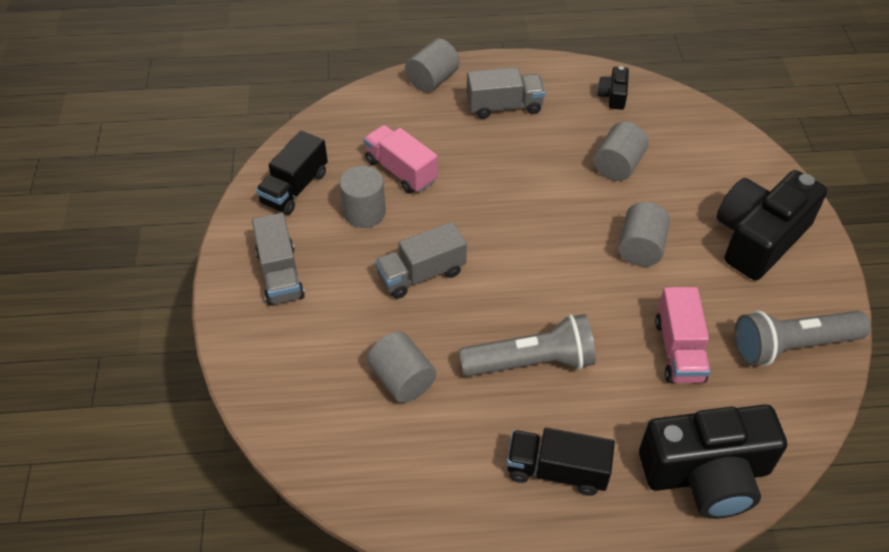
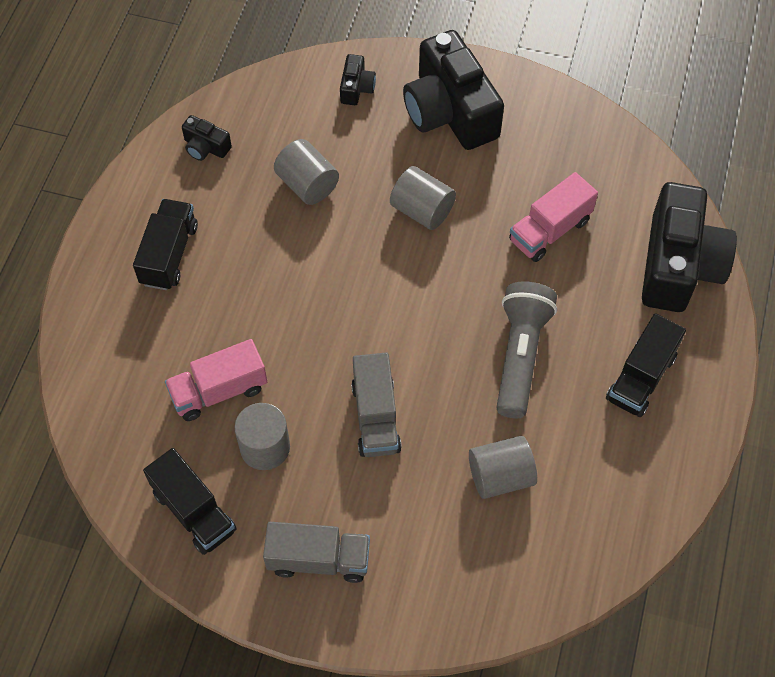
camera: 70 degrees left, 10 degrees up
grey cylinder [405,38,460,92] -> none
grey truck [467,67,545,119] -> black truck [133,199,198,290]
pink truck [655,287,710,383] -> pink truck turned 120 degrees clockwise [509,172,598,262]
grey flashlight [734,311,871,366] -> none
none -> black camera [340,54,376,105]

